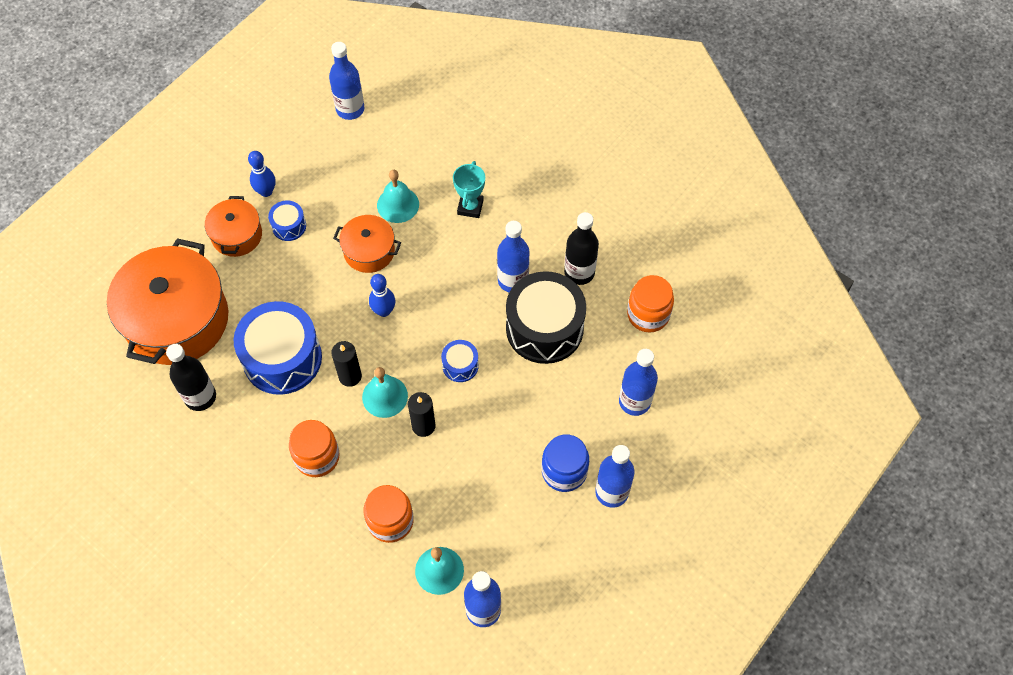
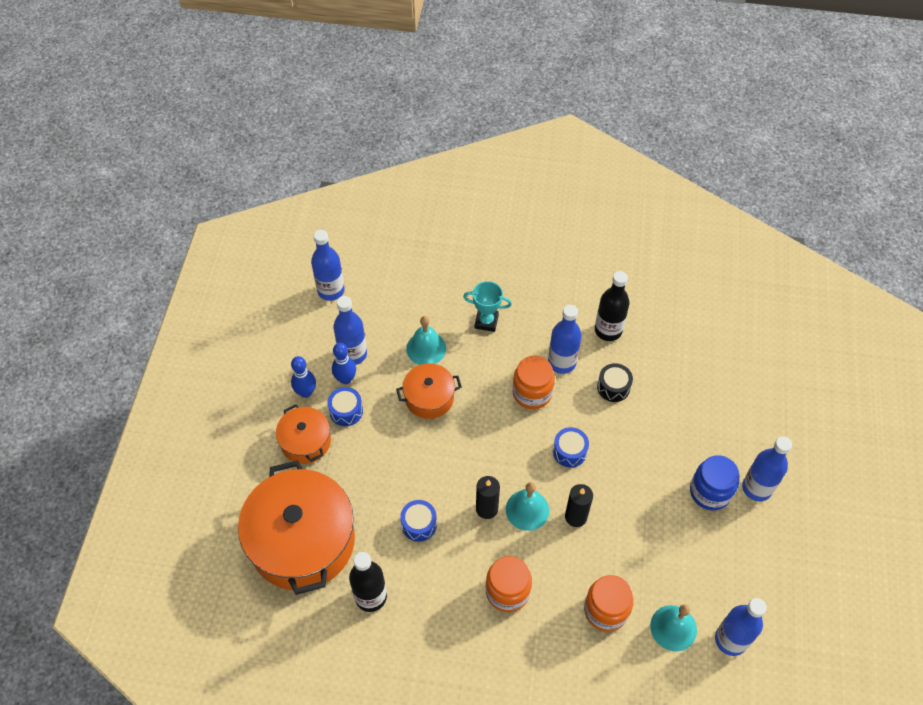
camera: 30 degrees left, 5 degrees down
blue drum [234,301,322,395] -> blue drum [400,500,437,542], size x0.46
blue bowling pin [369,274,395,317] -> blue bowling pin moved to [332,343,356,384]
turquoise trophy [453,161,485,218] -> turquoise trophy turned 60 degrees counterclockwise [463,281,512,332]
black drum [506,271,586,364] -> black drum [597,363,633,402], size x0.46
blue bottle [619,349,658,416] -> blue bottle moved to [333,296,367,365]
orange jar [627,275,674,332] -> orange jar moved to [513,356,555,409]

